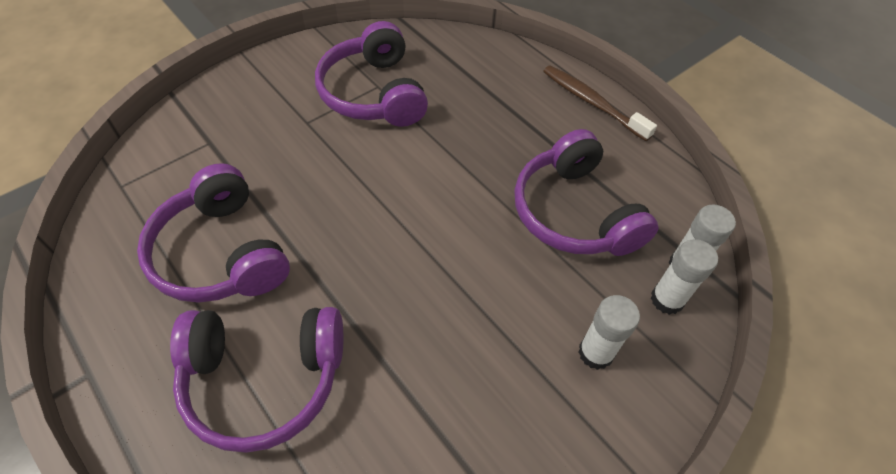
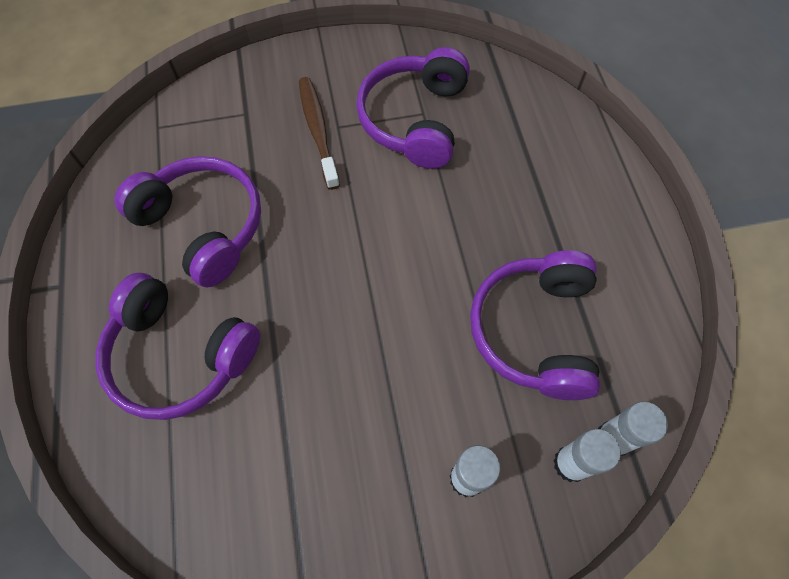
camera: 30 degrees right, 10 degrees up
purple headphones [137,163,290,303] -> purple headphones turned 135 degrees clockwise [114,156,261,287]
brown toothbrush [543,65,657,141] -> brown toothbrush moved to [299,77,340,190]

